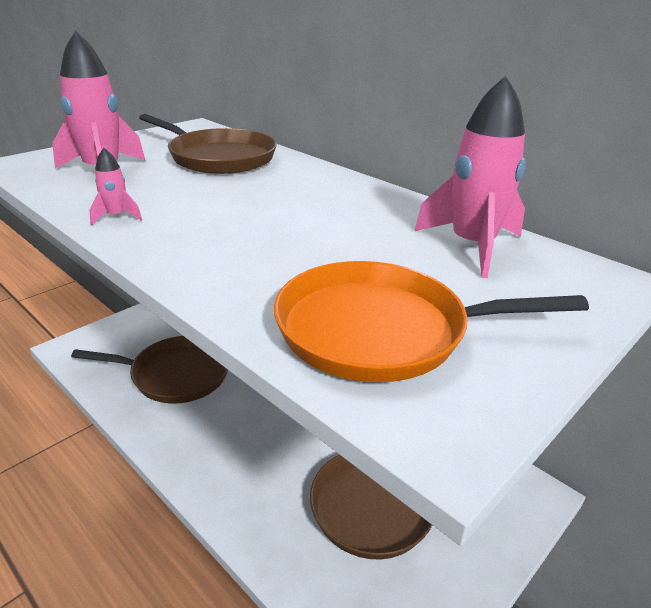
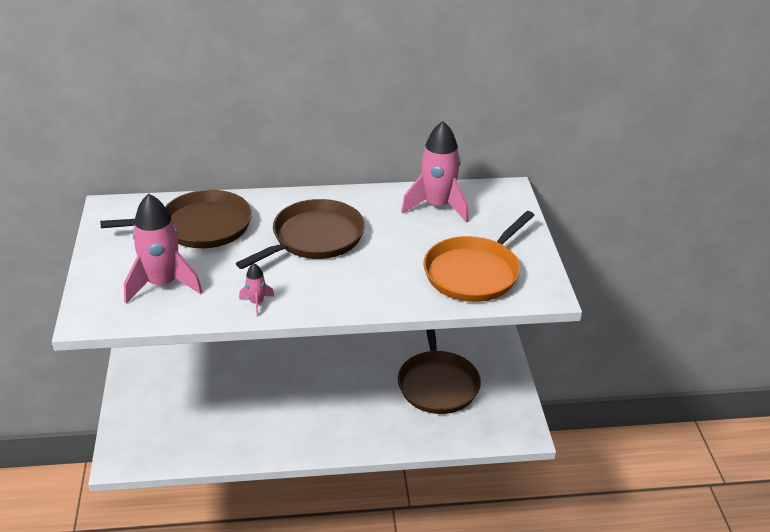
camera: 50 degrees left, 5 degrees up
brown pan [71,336,228,403] -> brown pan moved to [236,199,365,269]

